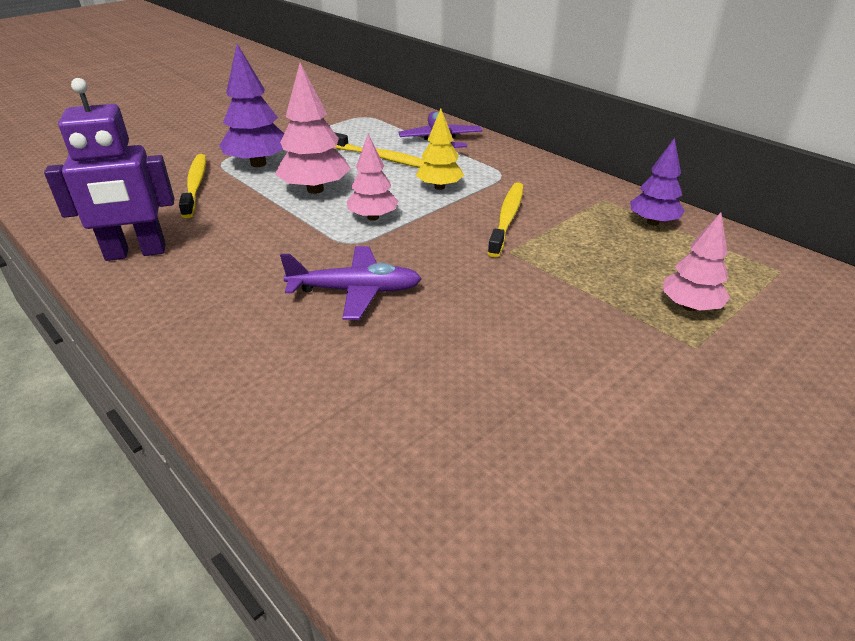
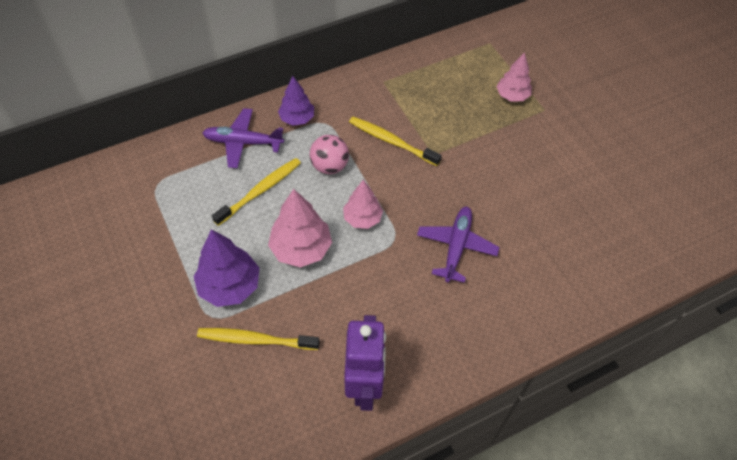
camera: 75 degrees left, 20 degrees up
yellow tree [416,108,464,190] -> pink ball [310,135,349,174]
purple tree [630,138,685,226] -> purple tree moved to [278,76,314,126]

